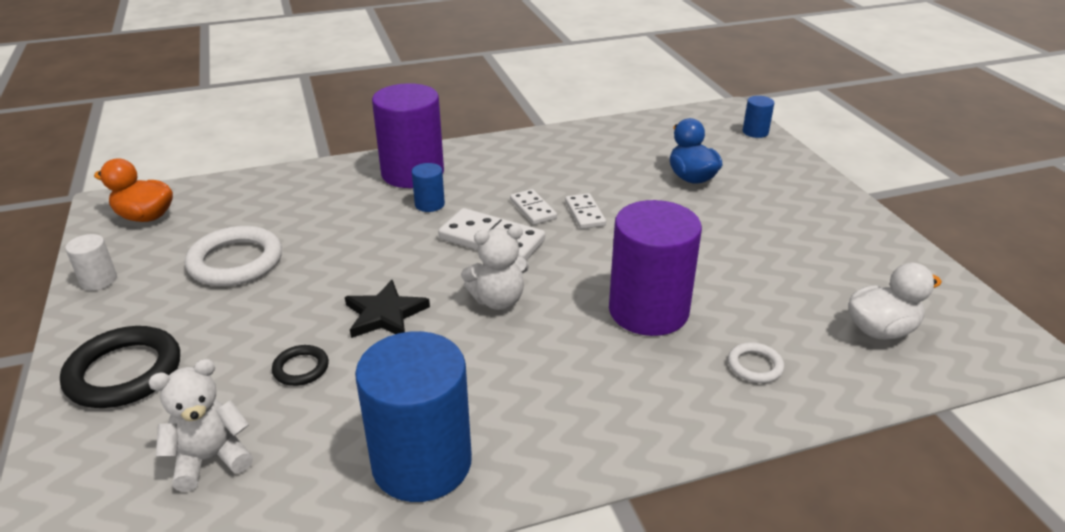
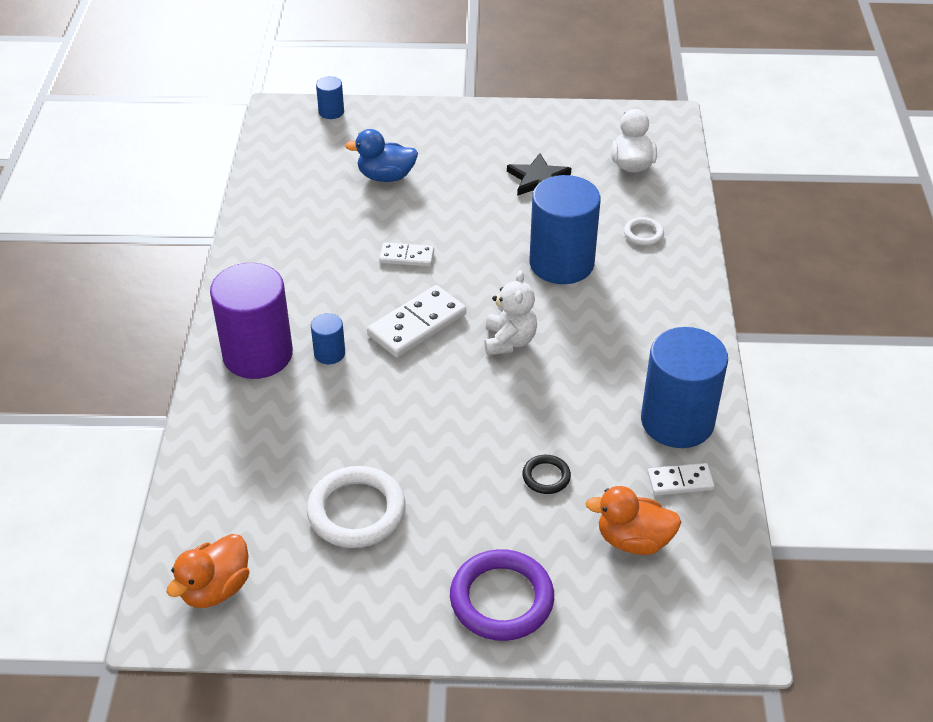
camera: 70 degrees left, 10 degrees up
black ring [60,326,180,408] -> purple ring [450,549,554,641]
white cylinder [65,234,117,291] -> none
white teddy bear [148,359,253,492] -> orange duck [585,486,681,555]
black star [345,280,430,338] -> black star moved to [507,153,571,196]
white domino [510,189,557,225] -> white domino moved to [648,463,715,496]
purple cylinder [609,200,702,336] -> blue cylinder [529,175,601,284]

